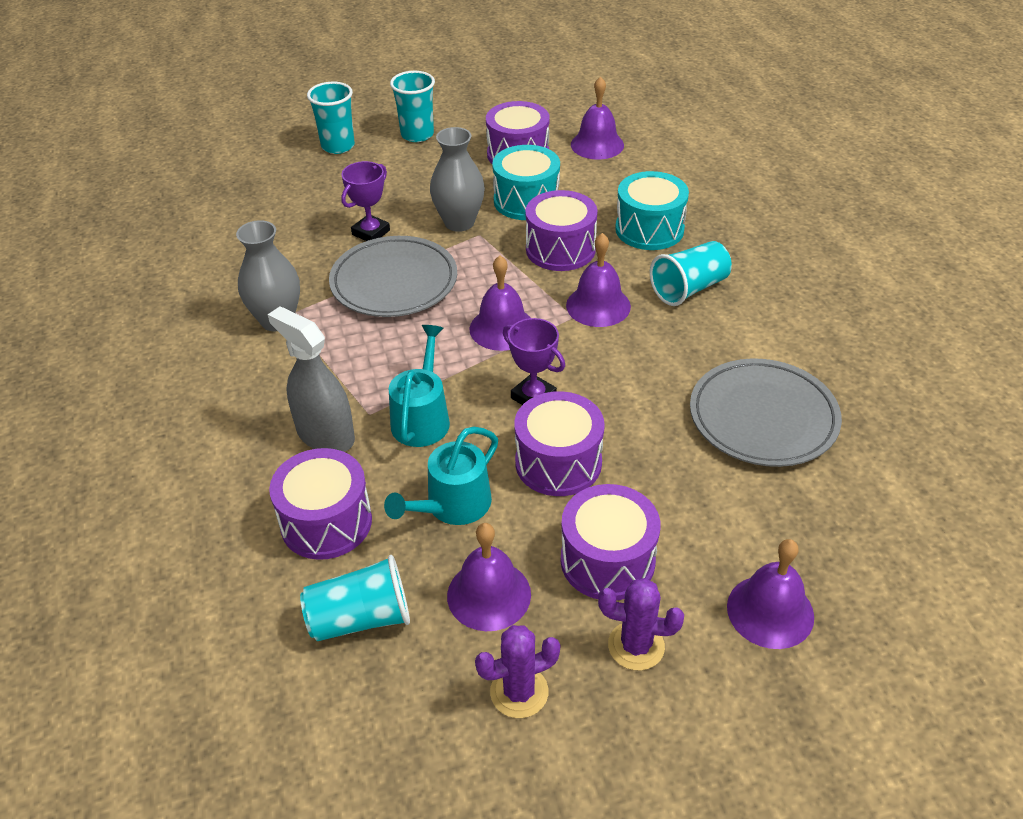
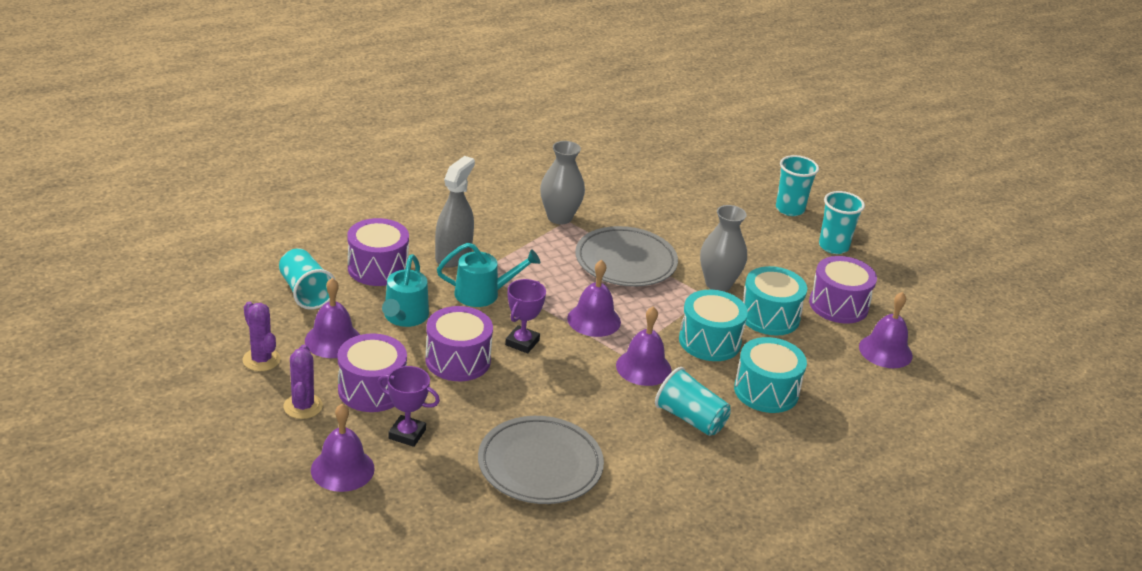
camera: 70 degrees right, 10 degrees down
purple trophy [341,161,390,241] -> purple trophy moved to [377,366,440,447]
turquoise watering can [384,427,498,525] -> turquoise watering can turned 105 degrees counterclockwise [382,254,429,327]
purple drum [525,190,598,271] -> turquoise drum [679,290,748,361]

